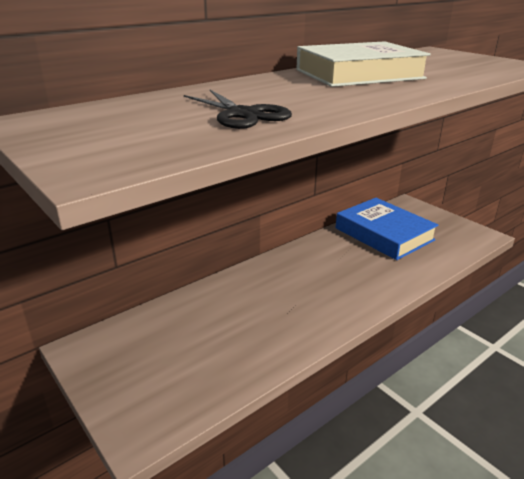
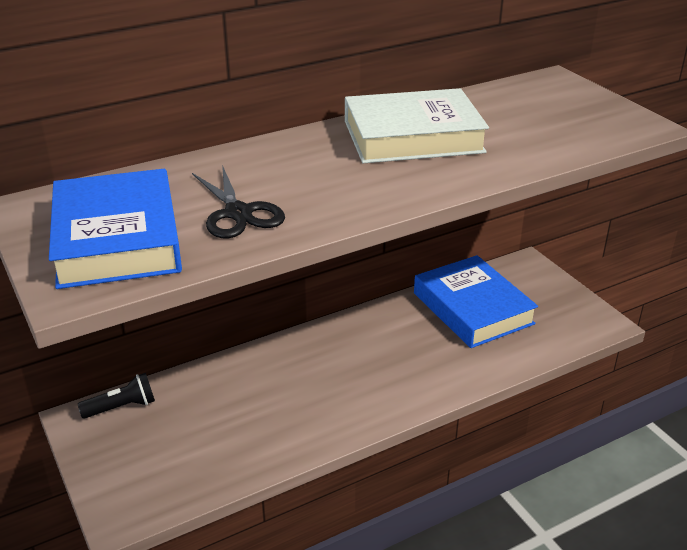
camera: 10 degrees right, 5 degrees up
none -> blue book [49,169,182,289]
none -> black flashlight [78,373,155,418]

